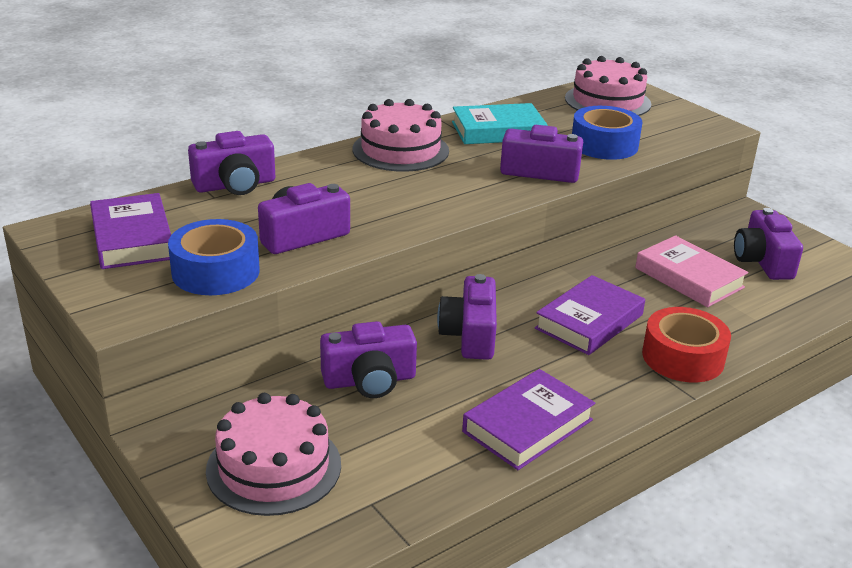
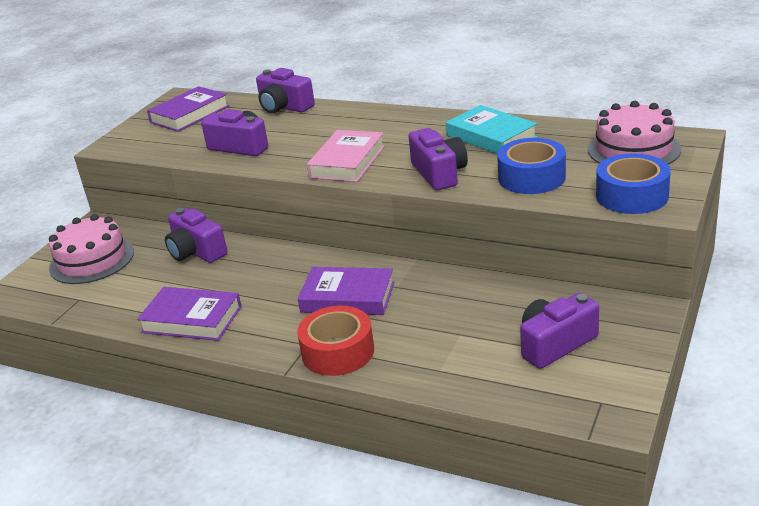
camera: 65 degrees right, 0 degrees up
blue tape [168,219,260,295] -> blue tape moved to [596,153,671,214]
pink cake [352,99,449,172] -> none
purple camera [437,274,497,360] -> none
pink book [635,235,748,307] -> pink book moved to [307,130,385,182]

